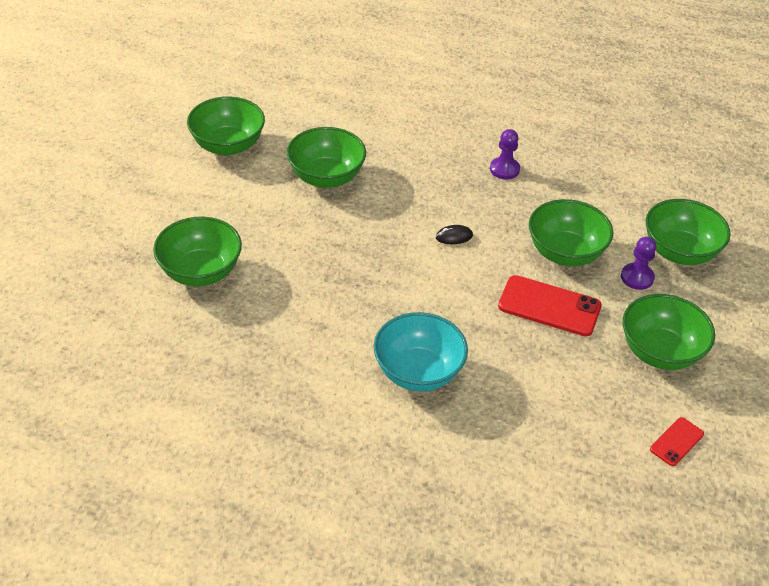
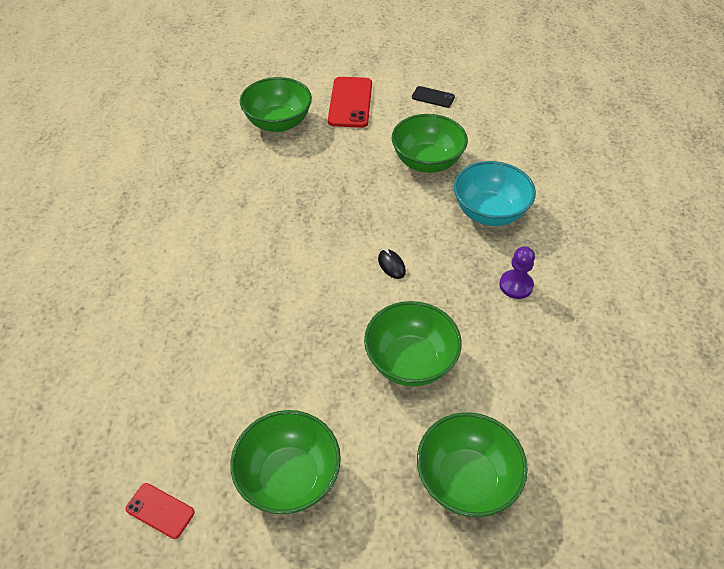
camera: 75 degrees right, 5 degrees up
green bowl [187,96,265,155] -> black phone [412,86,455,108]
turquoise bowl [374,312,468,392] -> turquoise bowl moved to [454,161,536,226]
red phone [498,275,602,336] -> red phone moved to [328,77,372,128]
purple pawn [621,236,657,290] -> none

